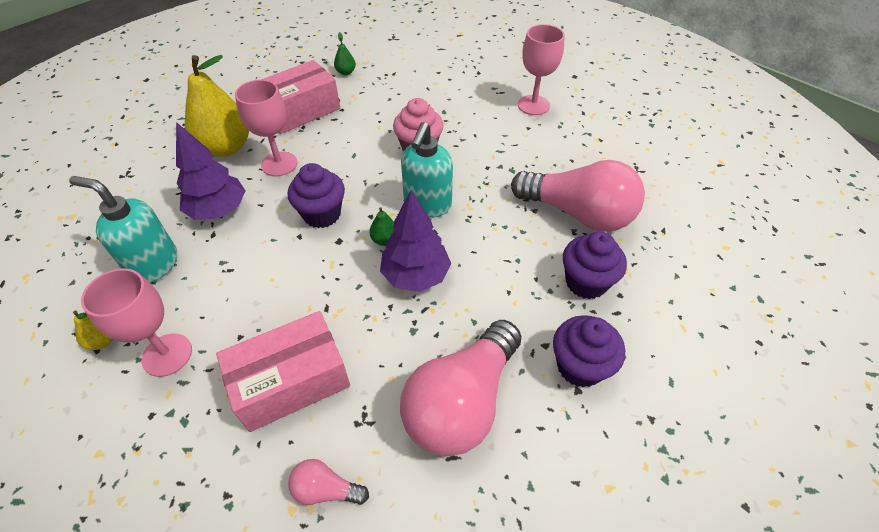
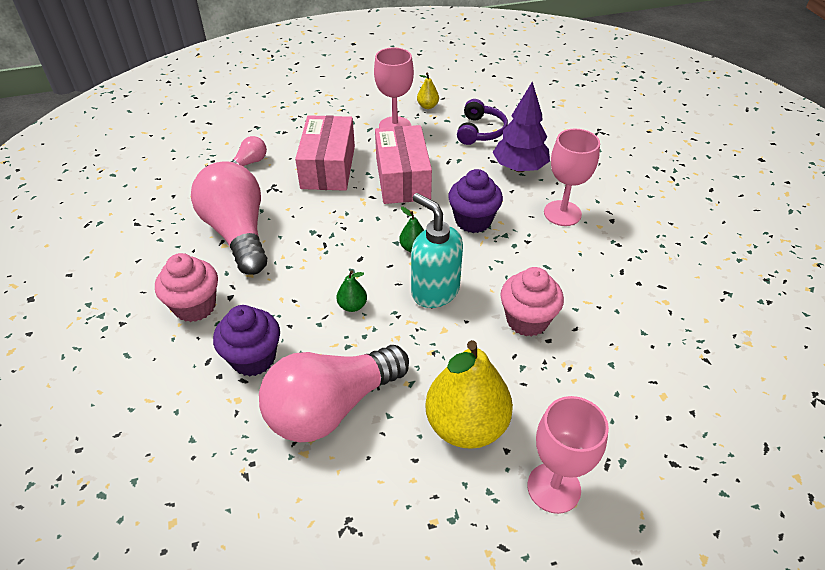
camera: 120 degrees right, 5 degrees down
turquoise soap dispenser [69,176,177,283] -> purple headphones [457,99,508,145]
yellow pear [185,55,249,157] -> yellow pear moved to [425,340,513,449]
pink box [261,60,340,134] -> pink box moved to [375,125,432,204]
green pear [334,32,356,75] -> green pear moved to [336,271,367,312]
purple tree [380,191,451,292] -> none
purple cupcake [553,315,625,388] -> pink cupcake [155,253,218,322]

